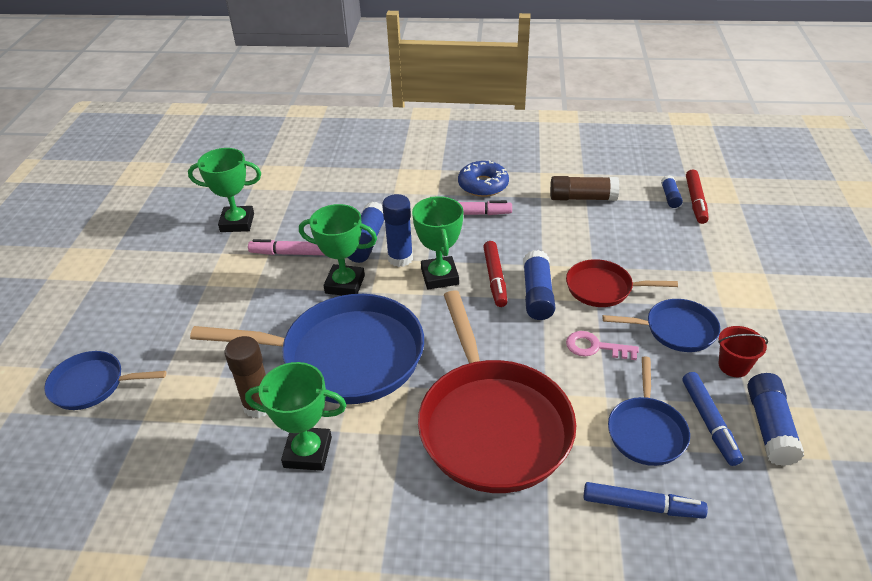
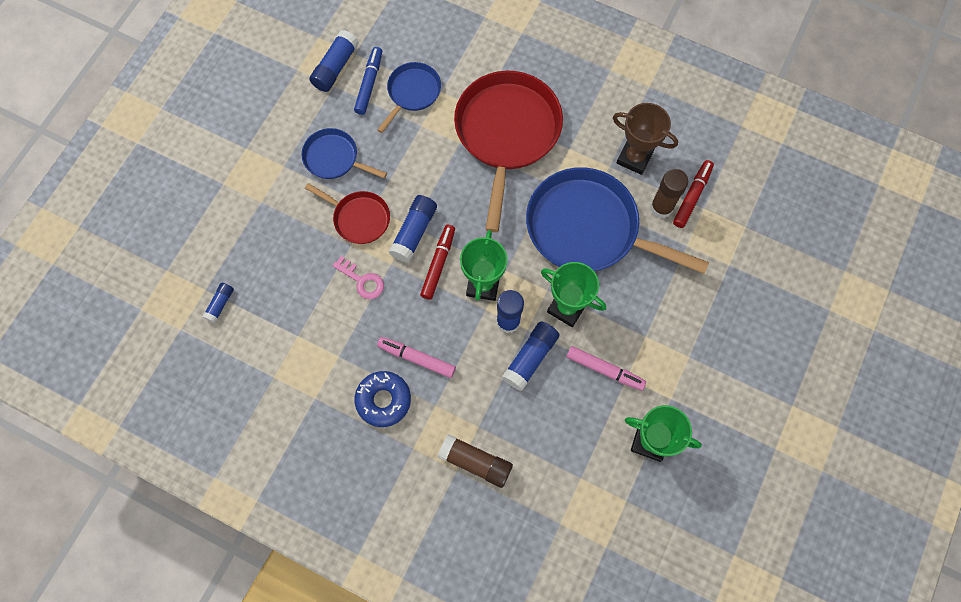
camera: 160 degrees left, 30 degrees up
blue pan [44,351,167,410] -> none
green trophy [245,362,346,471] -> brown trophy [613,103,678,175]
brown glue stick [550,176,619,201] -> brown glue stick moved to [438,434,513,488]
pink key [566,331,639,360] -> pink key moved to [332,256,384,299]
blue marker [584,482,708,519] -> none
red marker [686,169,709,224] -> red marker moved to [673,160,714,228]
red bucket [718,326,768,377] -> none

